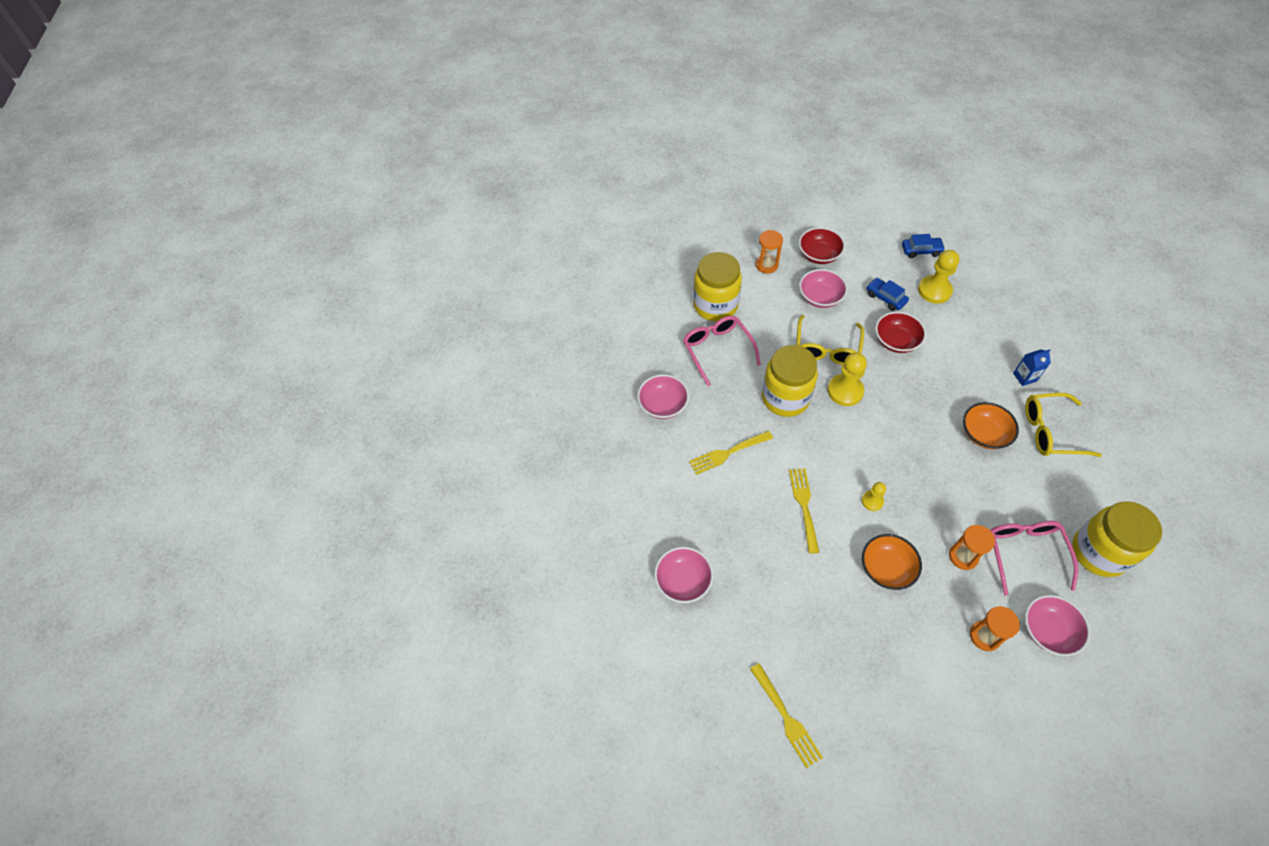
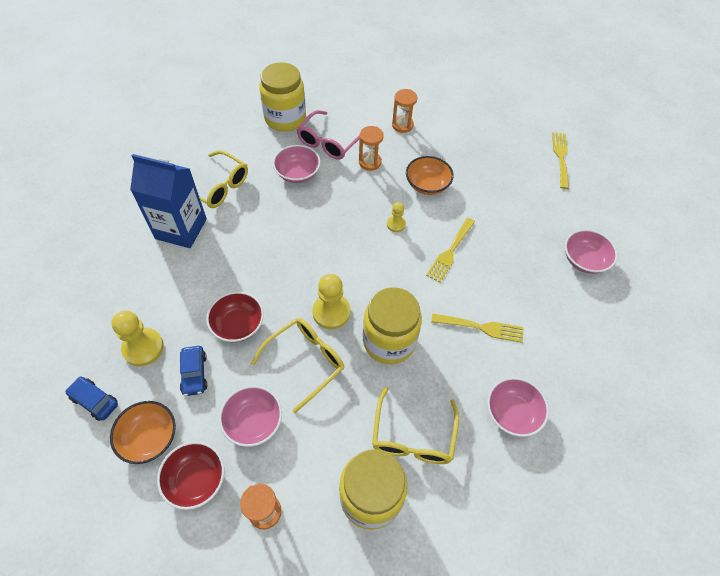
camera: 150 degrees left, 0 degrees up
pink glasses [683,316,761,386] -> yellow glasses [372,387,459,464]
orange bowl [963,402,1019,449] -> orange bowl moved to [110,401,176,464]
blue carton [1013,349,1051,386] -> blue carton [130,154,207,248], size x2.30
pink bowl [1025,595,1090,656] -> pink bowl moved to [273,145,321,183]

